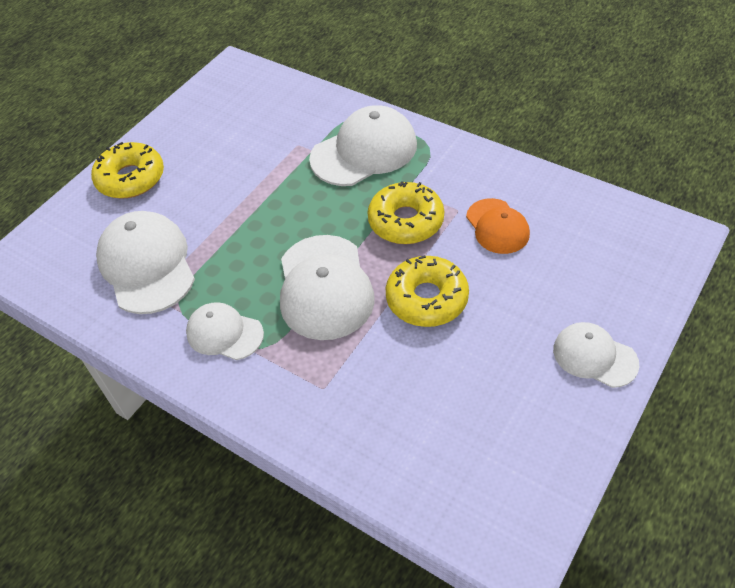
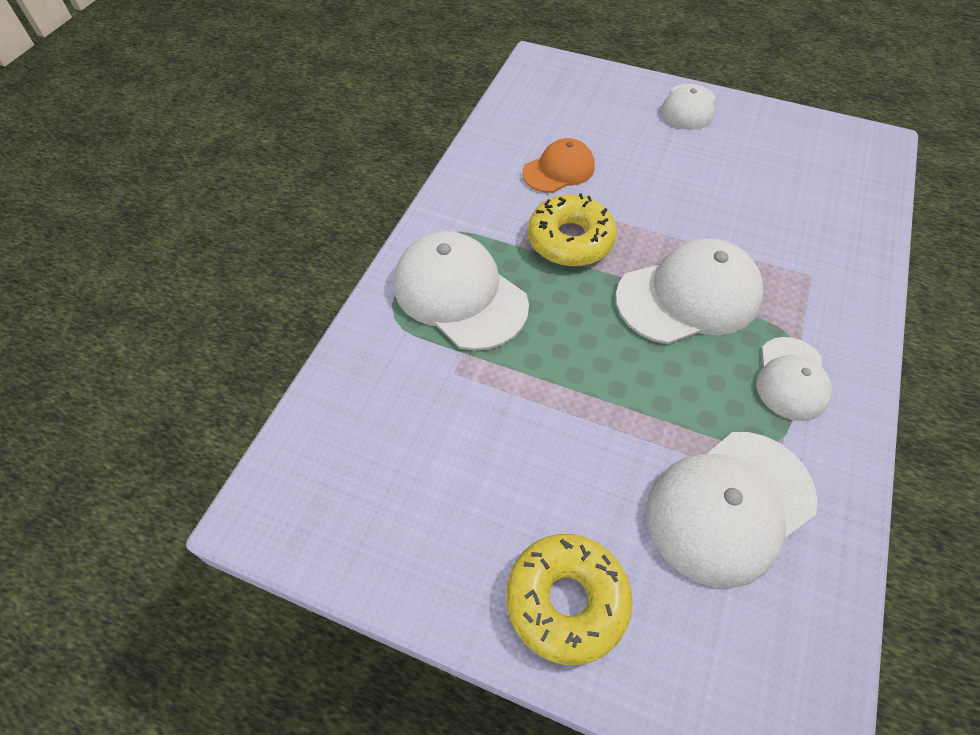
camera: 105 degrees left, 5 degrees up
yellow donut [386,255,469,327] -> none

